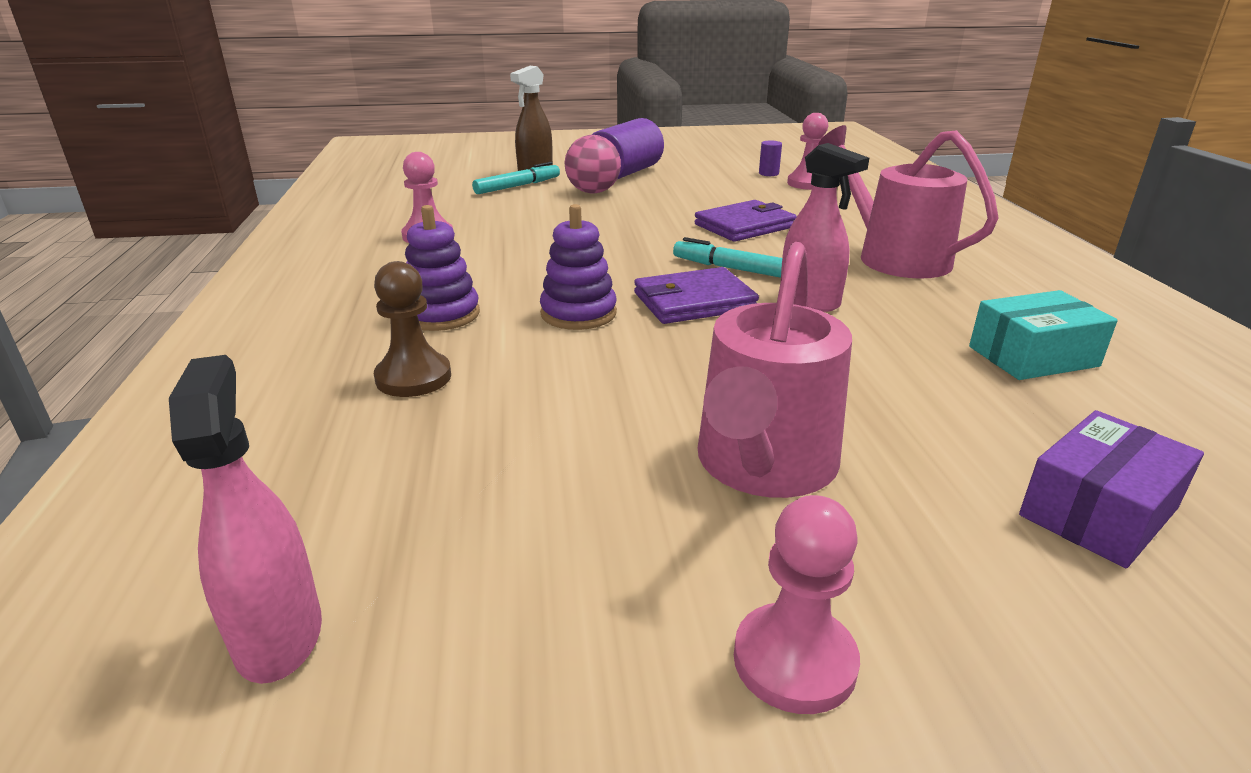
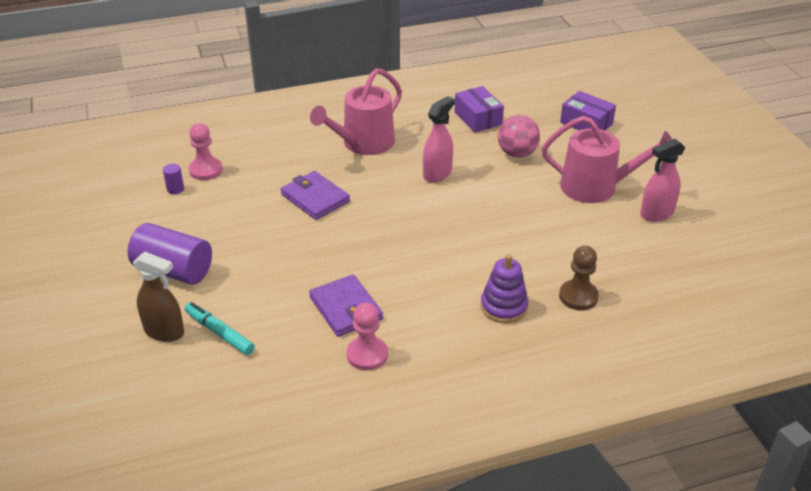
camera: 100 degrees left, 10 degrees up
pink spray bottle [169,355,322,684] -> pink spray bottle moved to [640,139,685,222]
purple stacking toy [540,204,617,330] -> none
pink ball [565,135,621,193] -> pink ball moved to [498,115,540,157]
purple wallet [634,267,759,324] -> purple wallet moved to [309,274,383,337]
turquoise marker [673,237,782,278] -> none
pink pawn [734,495,860,714] -> none
turquoise box [969,290,1118,380] -> purple box [455,86,504,133]

